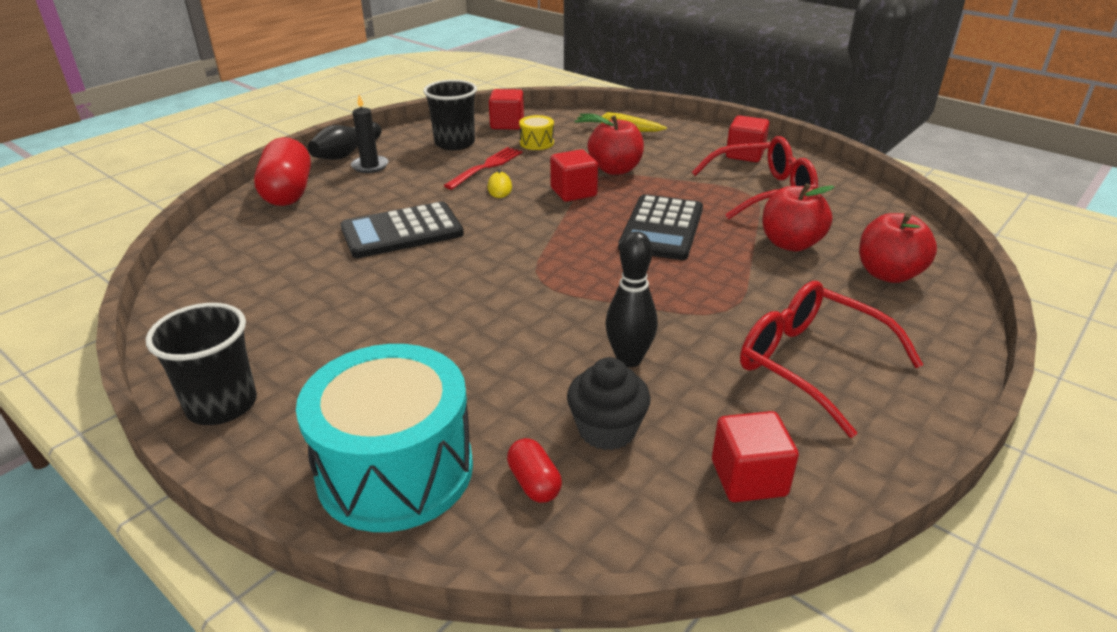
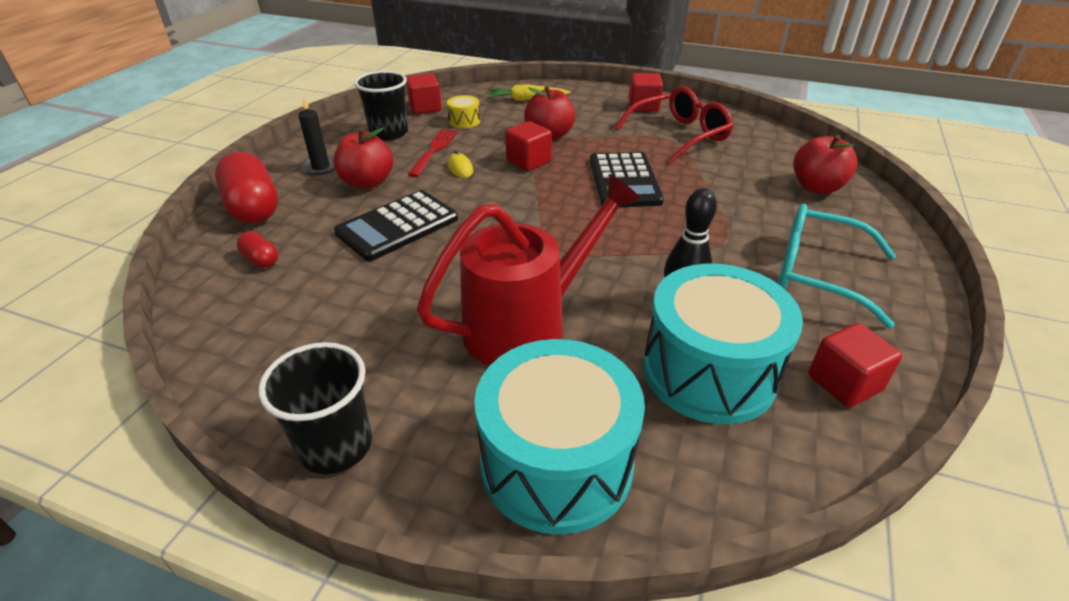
camera: 20 degrees left, 5 degrees up
black bowling pin [308,122,382,160] -> none
red capsule [507,438,562,503] -> red capsule moved to [237,231,278,268]
black cupcake [567,357,651,450] -> turquoise drum [643,263,803,424]
red glasses [740,281,923,438] -> turquoise glasses [777,204,896,328]
red apple [762,183,835,251] -> red apple moved to [334,128,393,189]
none -> red watering can [417,174,641,366]

